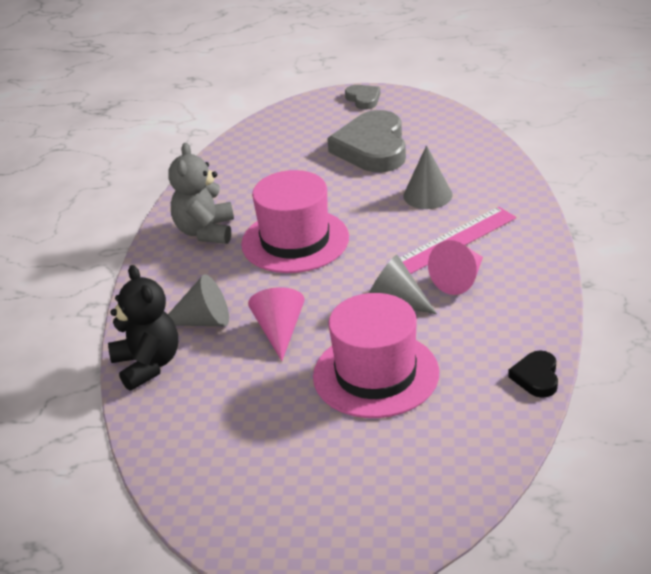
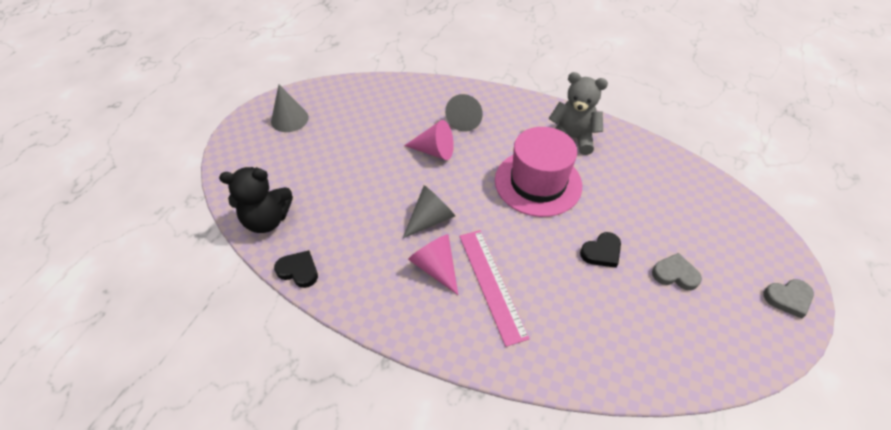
camera: 105 degrees right, 15 degrees up
black teddy bear [108,265,178,391] -> black teddy bear moved to [219,167,293,233]
pink hat [313,293,439,418] -> none
grey heart [327,110,406,172] -> grey heart [652,253,702,290], size x0.48
grey cone [403,145,453,209] -> grey cone moved to [271,85,309,132]
none -> black heart [580,232,621,268]

